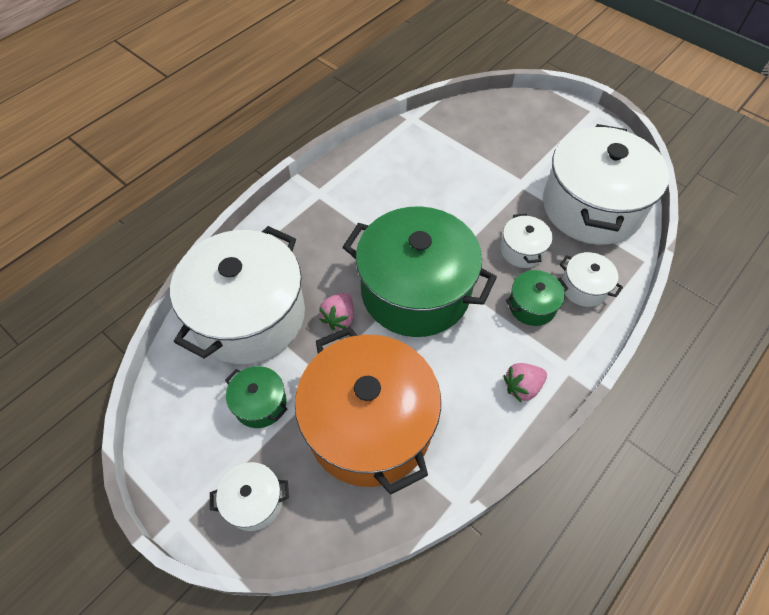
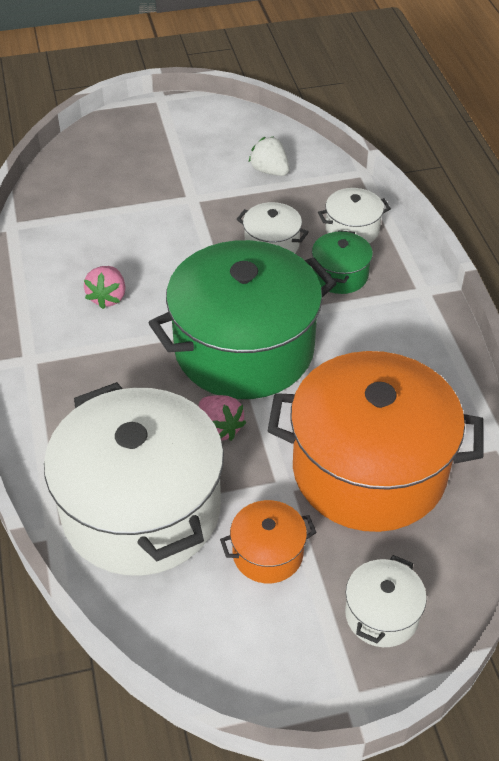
camera: 55 degrees left, 10 degrees down
green pot [225,366,288,428] -> orange pot [220,500,317,583]
pink strawberry [503,363,547,402] -> pink strawberry moved to [84,266,125,309]
white pot [543,124,669,245] -> white strawberry [248,136,289,176]

